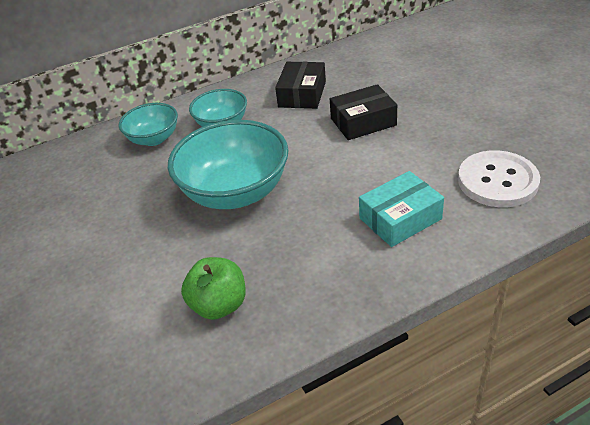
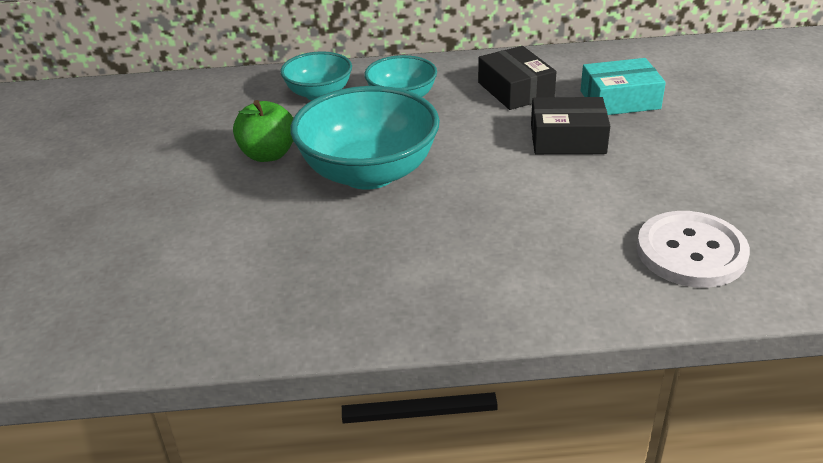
camera: 20 degrees right, 5 degrees down
green apple [181,257,246,320] -> green apple moved to [233,100,293,162]
black box [275,62,326,109] -> black box turned 60 degrees counterclockwise [478,46,557,110]
turquoise box [359,171,444,247] -> turquoise box moved to [581,58,666,115]

